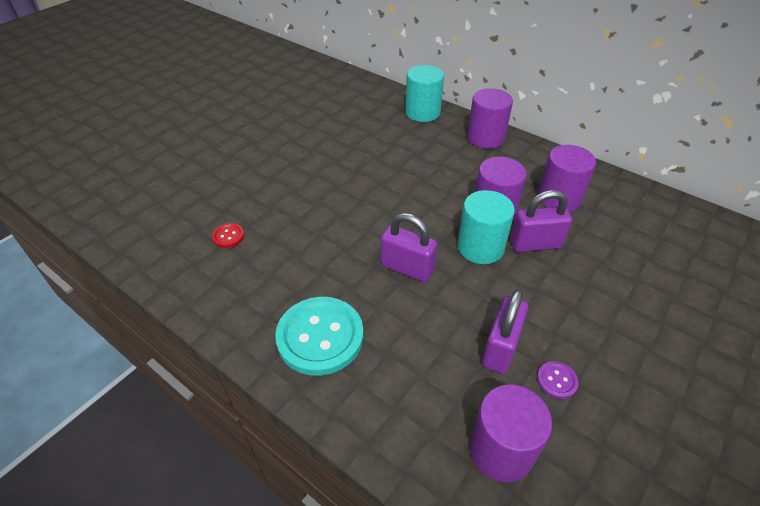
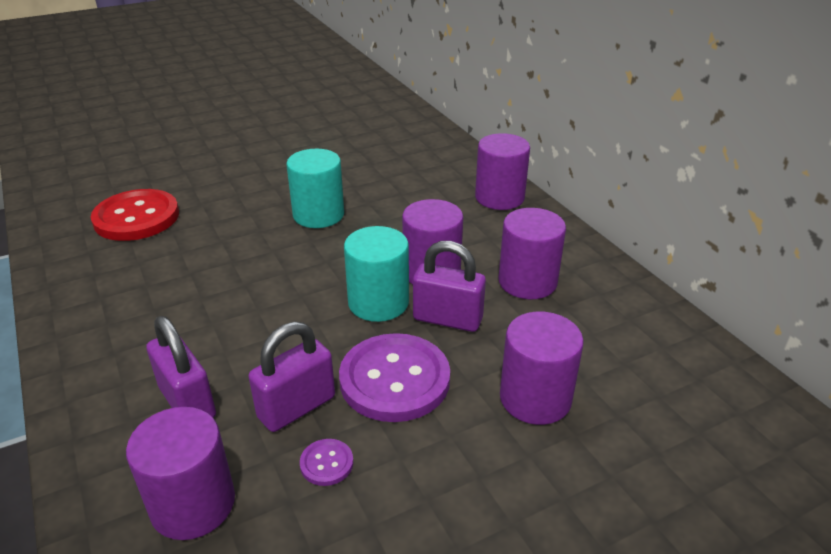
camera: 25 degrees right, 10 degrees down
red button [212,223,244,248] -> red button [91,189,179,241], size x2.35
turquoise button [275,297,364,376] -> none
purple padlock [381,213,438,282] -> purple padlock moved to [146,316,216,418]
turquoise cylinder [405,65,444,122] -> turquoise cylinder moved to [286,149,344,228]
none -> purple button [339,333,450,422]
none -> purple cylinder [500,311,584,425]

